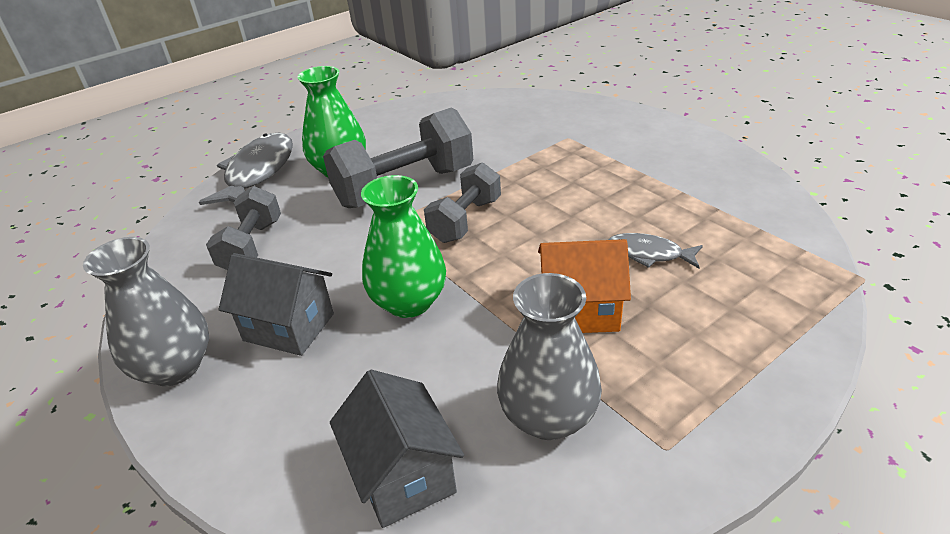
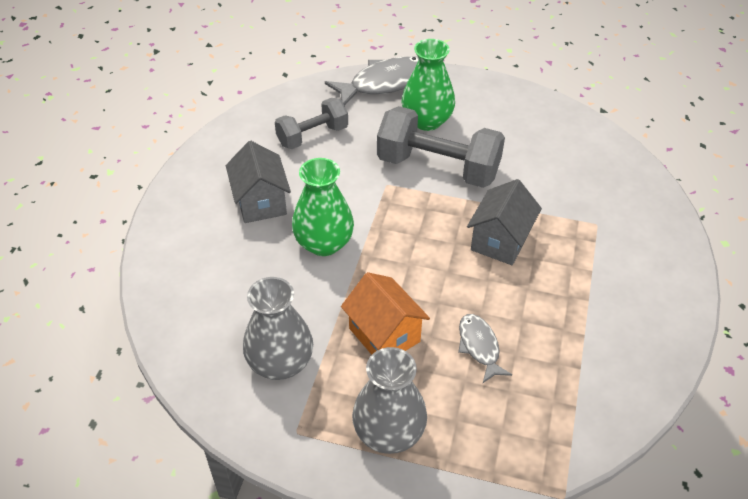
camera: 50 degrees right, 10 degrees up
grey vase [83,237,209,386] -> grey vase moved to [352,347,427,454]
grey house [330,370,464,528] -> grey house moved to [467,179,542,265]
grey dumbbell [424,162,501,243] -> none

